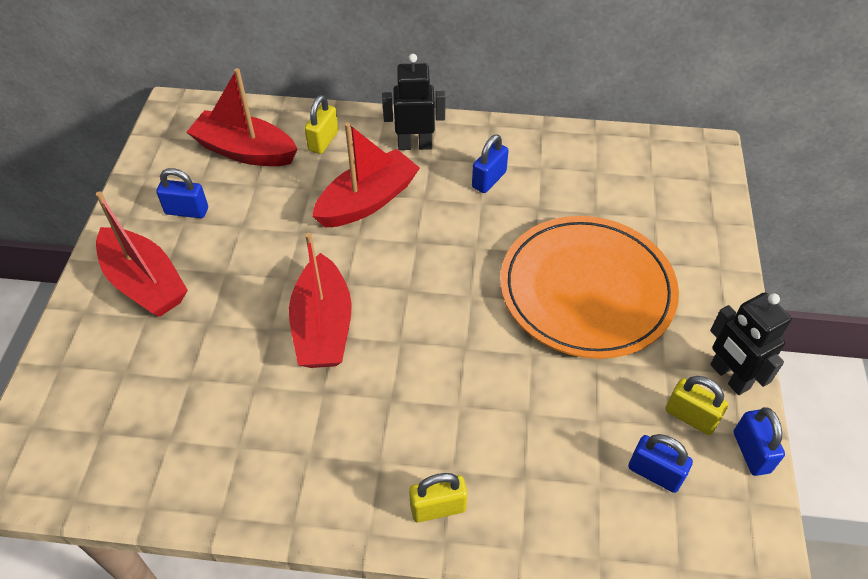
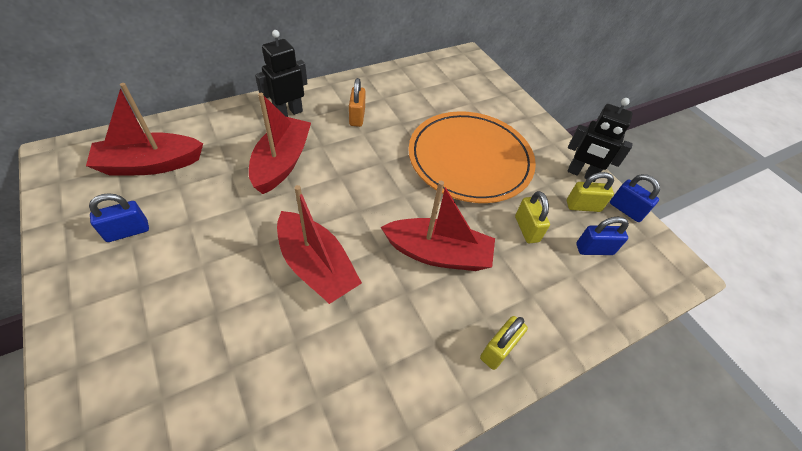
camera: 40 degrees left, 0 degrees up
red boat [96,191,188,317] -> red boat moved to [381,181,495,271]
yellow padlock [304,95,338,154] -> yellow padlock moved to [515,191,550,243]
blue padlock [472,134,509,193] -> orange padlock [349,78,365,127]

